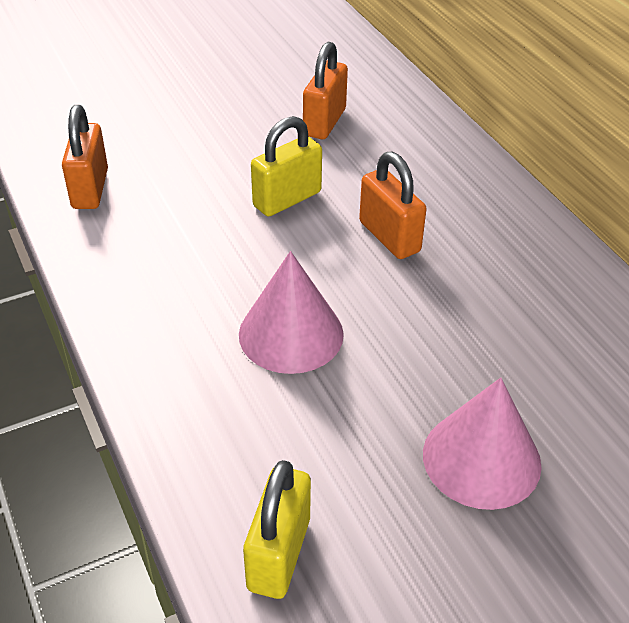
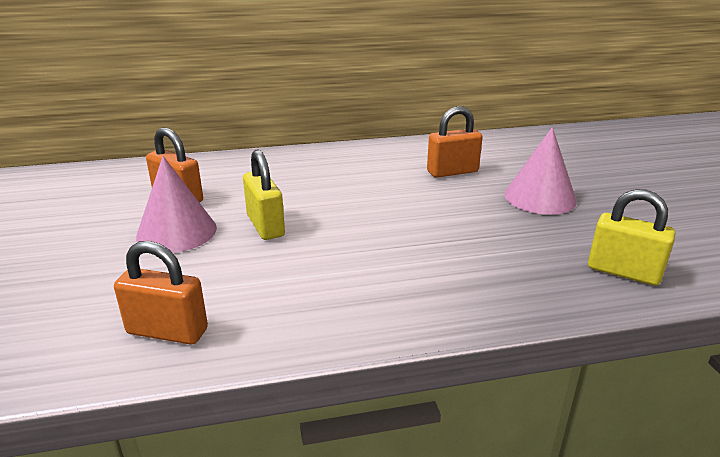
camera: 75 degrees left, 15 degrees down
pink cone [239,251,344,374] -> pink cone moved to [136,156,217,253]
orange padlock [359,152,427,259] -> orange padlock moved to [427,106,483,178]

